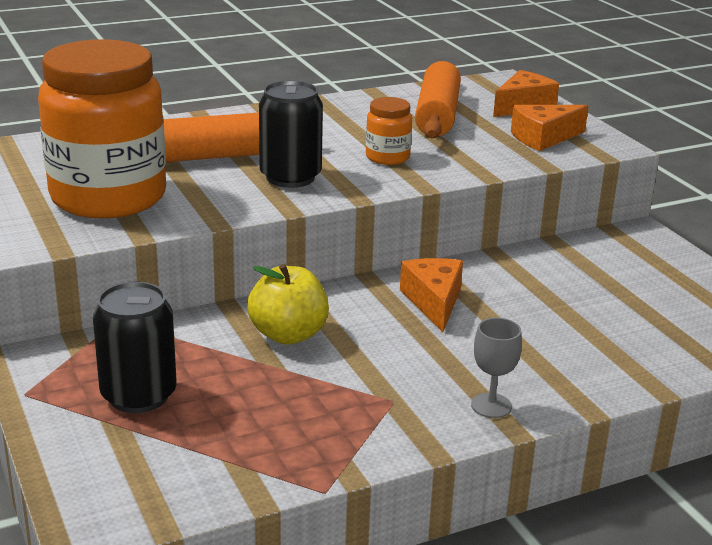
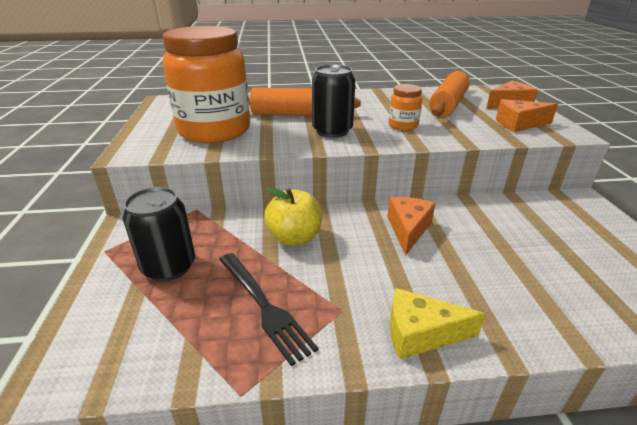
camera: 20 degrees right, 5 degrees up
grey goblet [471,318,522,418] -> yellow cheese [390,288,486,359]
none -> black fork [219,253,319,366]

